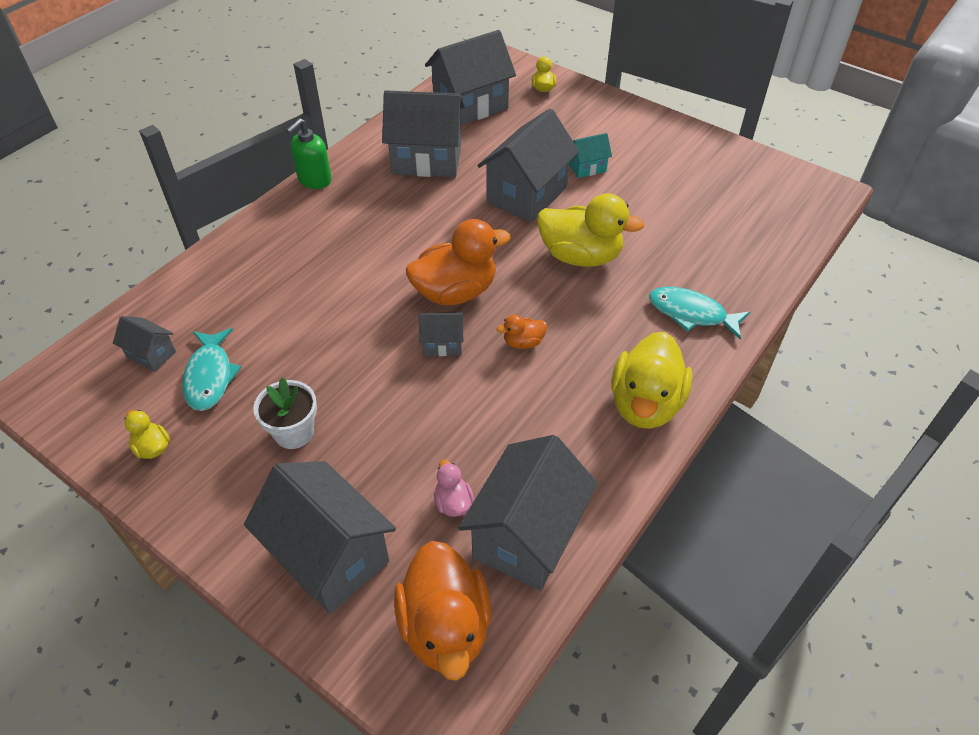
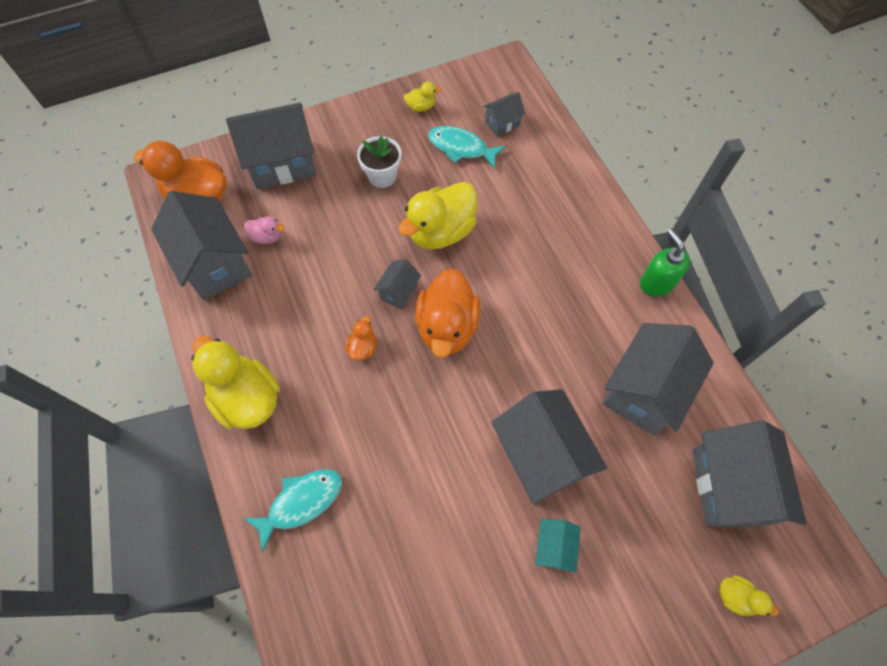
camera: 120 degrees right, 15 degrees up
yellow duck [537,193,644,267] -> yellow duck moved to [398,182,477,249]

